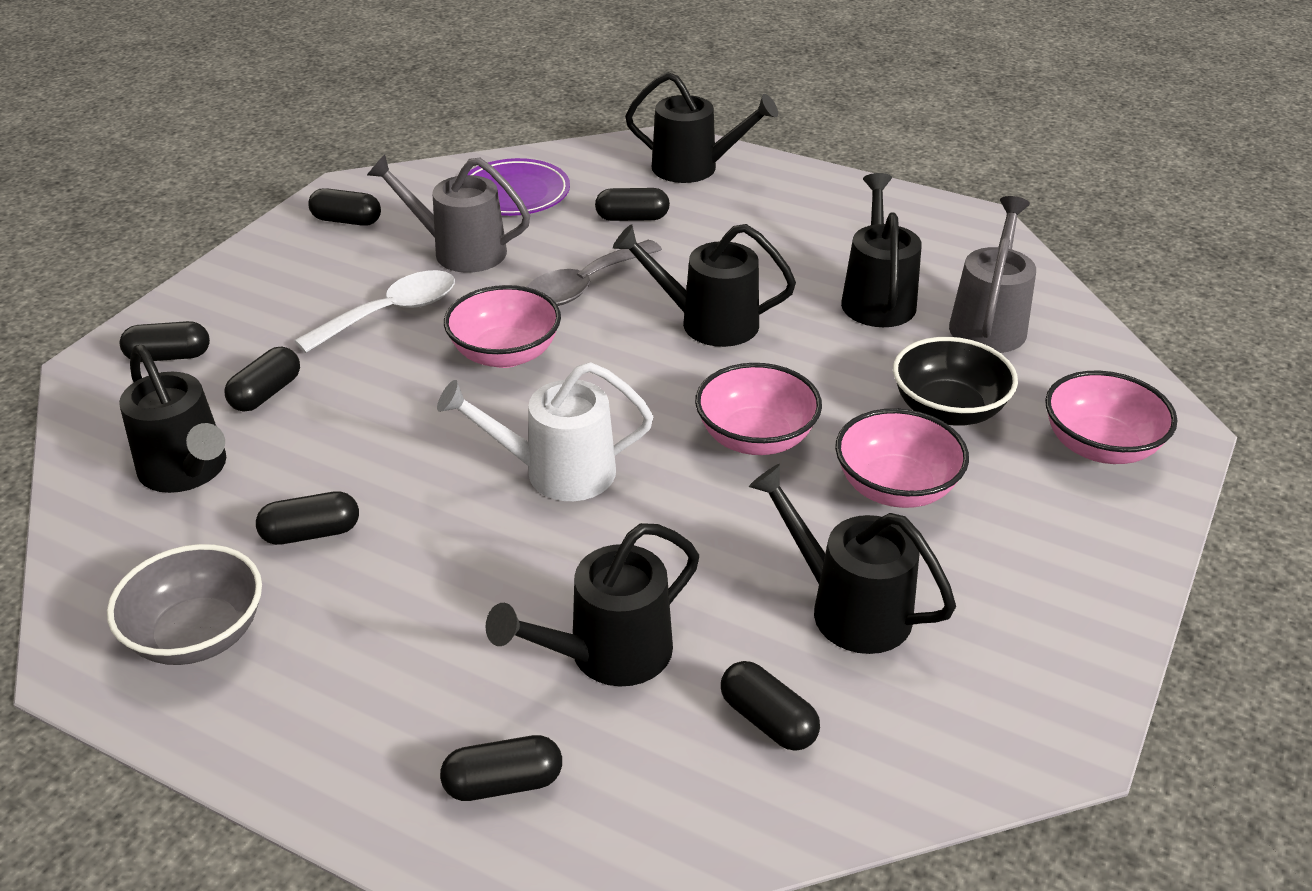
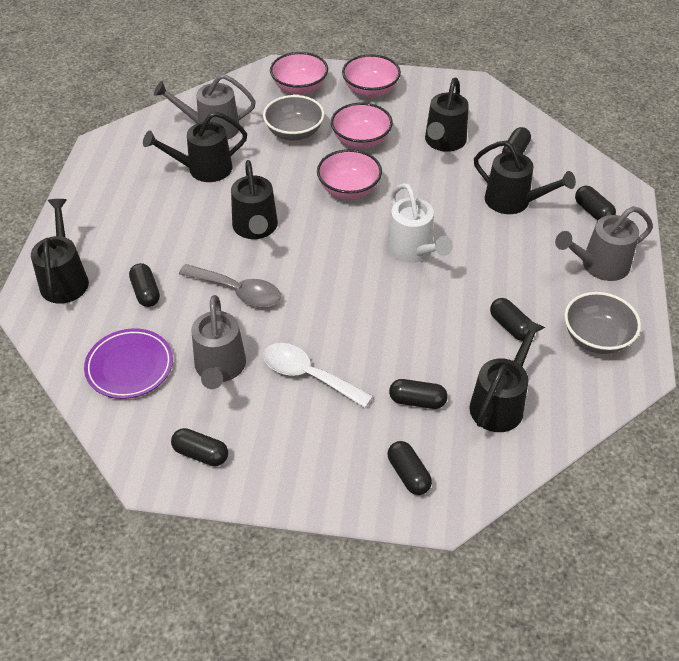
camera: 110 degrees left, 10 degrees up
black capsule [308,188,381,226] -> black capsule turned 60 degrees counterclockwise [171,428,228,466]
pink bowl [444,285,561,368] -> pink bowl moved to [342,54,401,98]
black bowl [893,337,1018,426] -> grey bowl [263,95,324,141]
none -> grey watering can [555,206,653,281]

